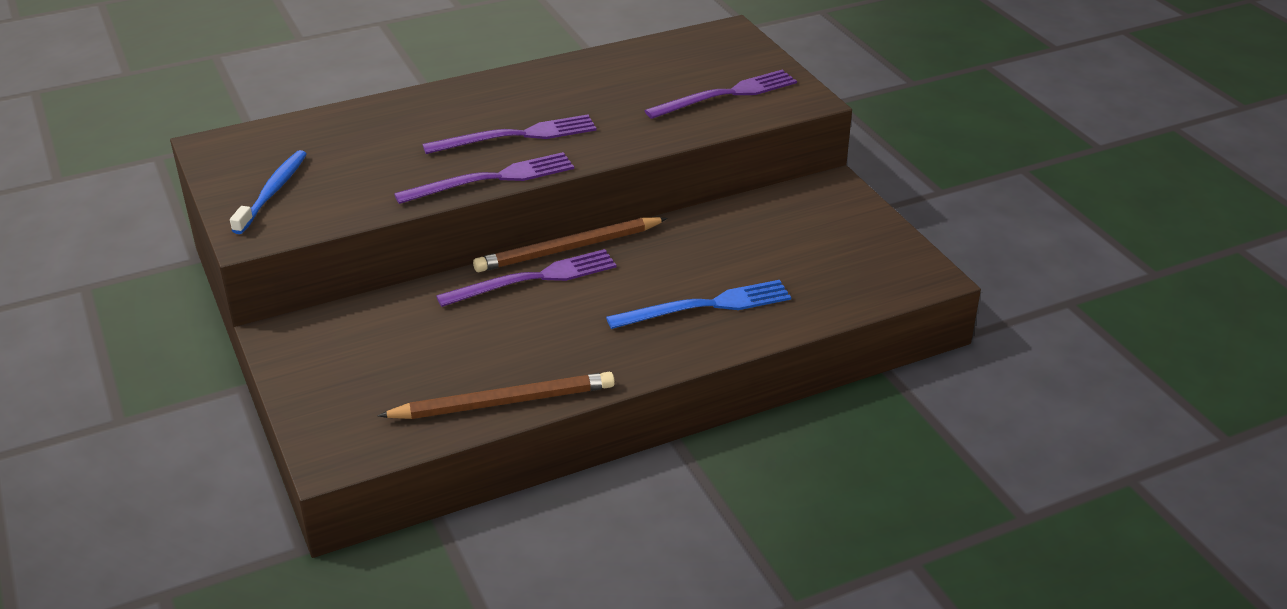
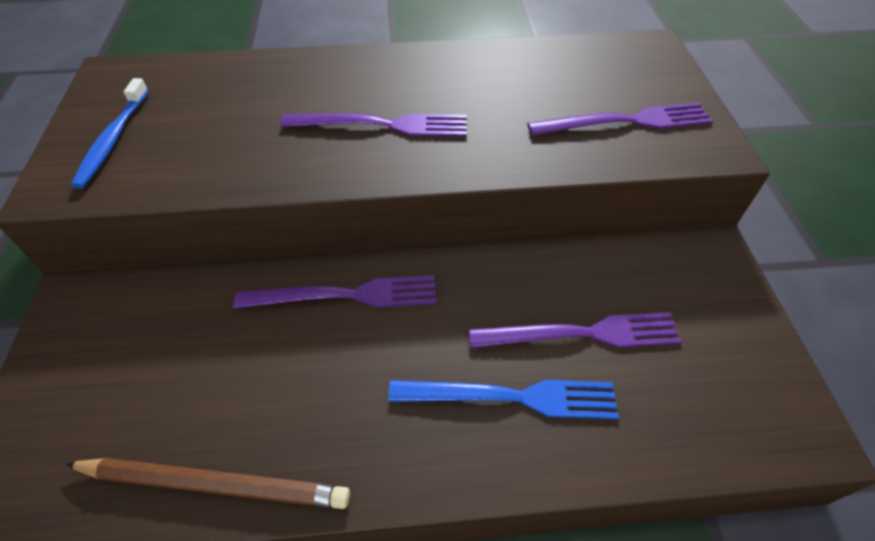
camera: 20 degrees right, 15 degrees up
blue toothbrush [230,150,307,234] -> blue toothbrush turned 150 degrees clockwise [71,78,149,189]
purple fork [394,152,574,204] -> purple fork moved to [468,312,682,348]
brown pencil [473,217,668,272] -> none

